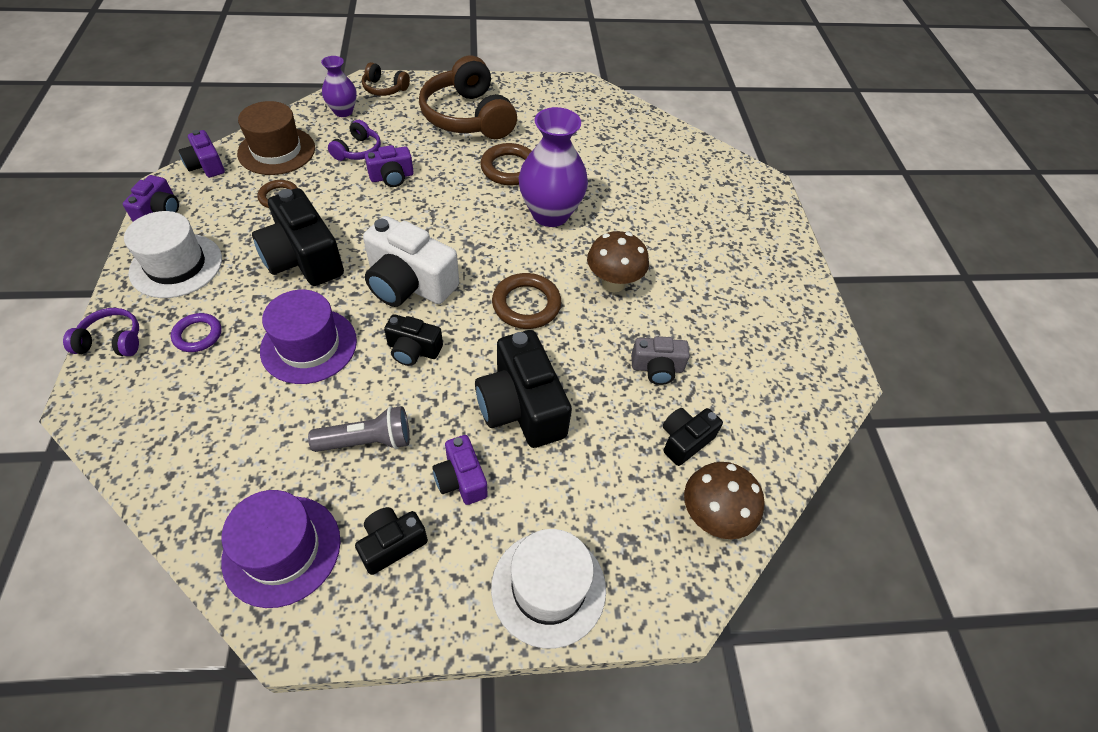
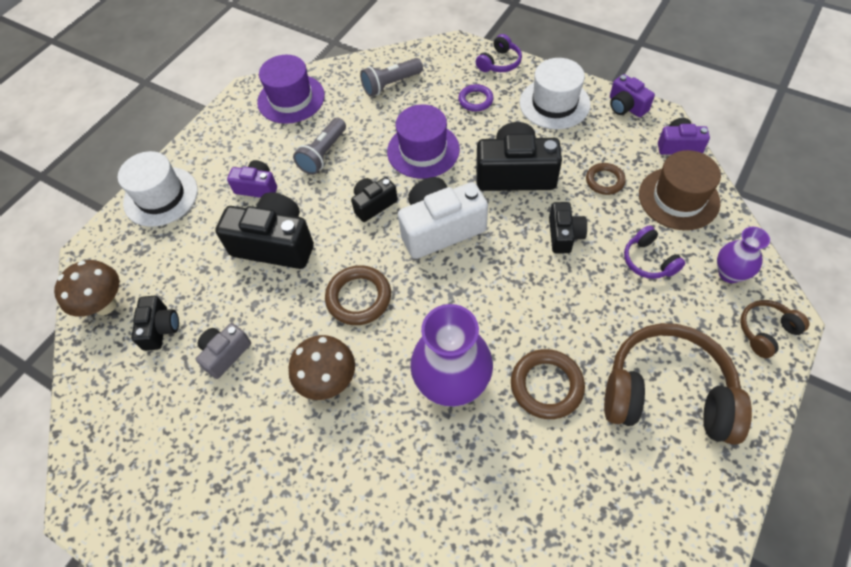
camera: 135 degrees right, 5 degrees up
black camera [355,507,428,575] -> black camera moved to [549,202,587,253]
purple camera [365,145,413,187] -> none
none -> grey flashlight [360,58,423,97]

